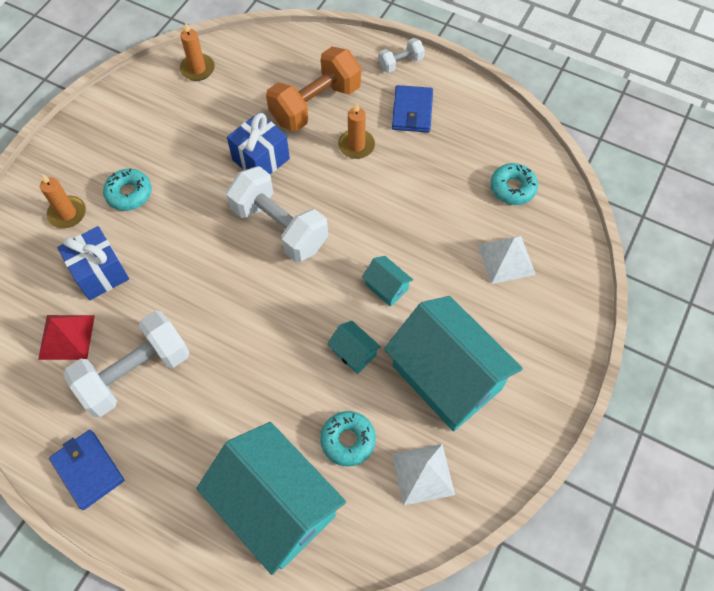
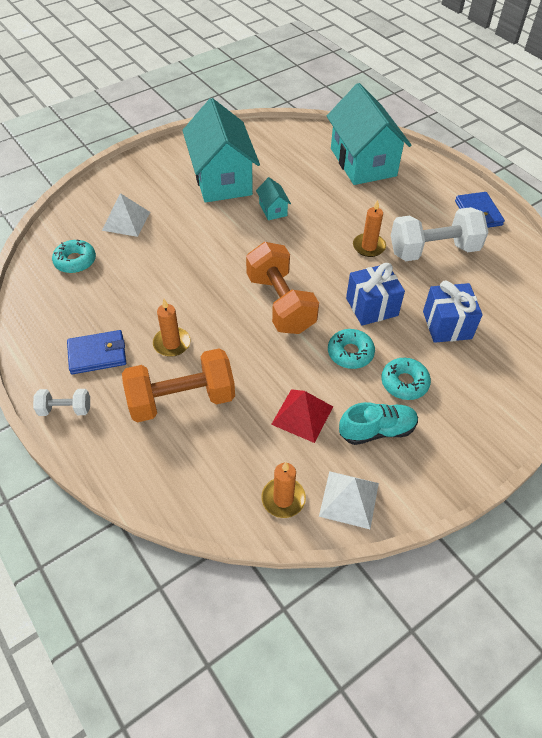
camera: 155 degrees left, 10 degrees down
red pyramid [38,315,95,360] -> red pyramid moved to [271,389,333,443]
orange candle [40,174,86,228] -> orange candle moved to [353,200,386,257]
white dumbbell [226,166,328,262] -> orange dumbbell [246,242,319,334]
blue gift [227,112,290,174] -> blue gift moved to [346,263,405,326]
turquoise donut [320,411,376,466] -> turquoise donut moved to [328,329,375,369]
turquoise house [362,256,413,307] -> none
blue wallet [392,85,433,132] -> blue wallet turned 45 degrees clockwise [67,330,126,374]
white pyramid [392,444,455,506] -> white pyramid moved to [319,471,379,529]
none -> turquoise shoe [339,402,418,445]

